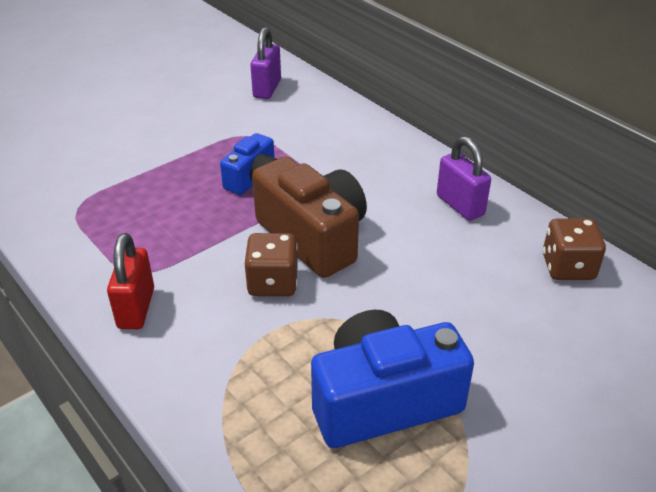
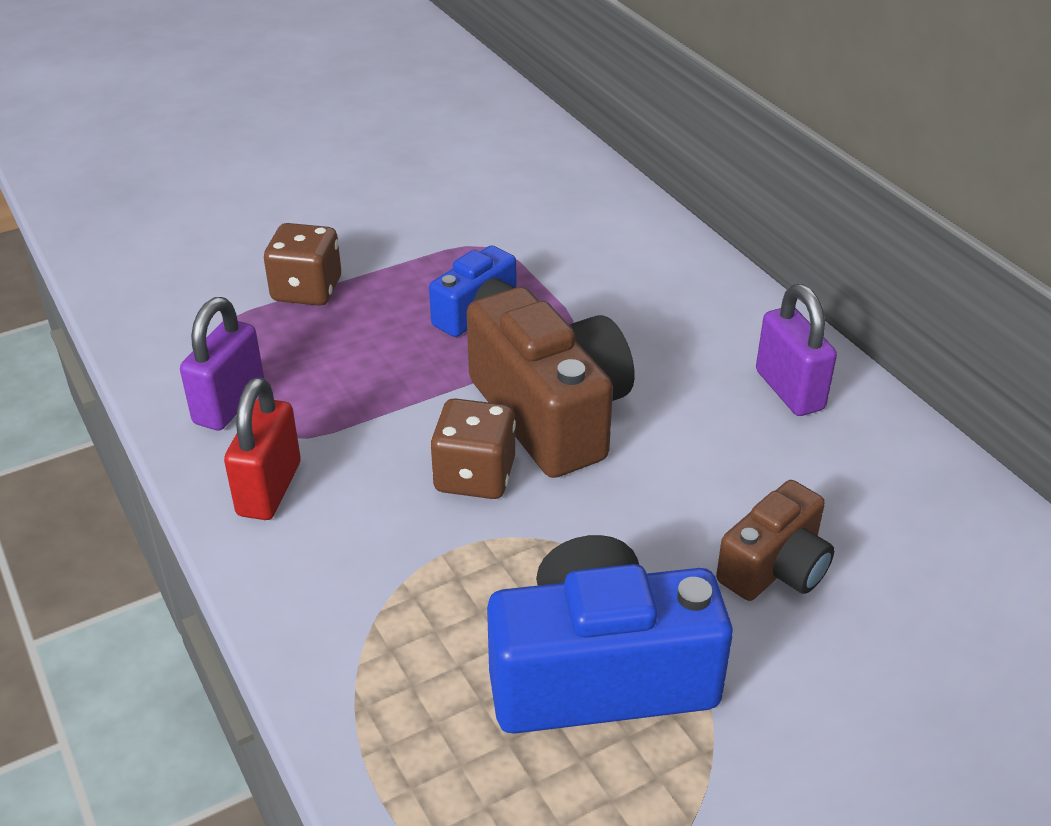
camera: 10 degrees right, 0 degrees up
purple padlock [251,27,281,99] -> purple padlock moved to [180,297,264,431]
brown dice [543,218,606,280] -> brown dice moved to [264,223,341,306]
none -> brown camera [716,480,834,601]

